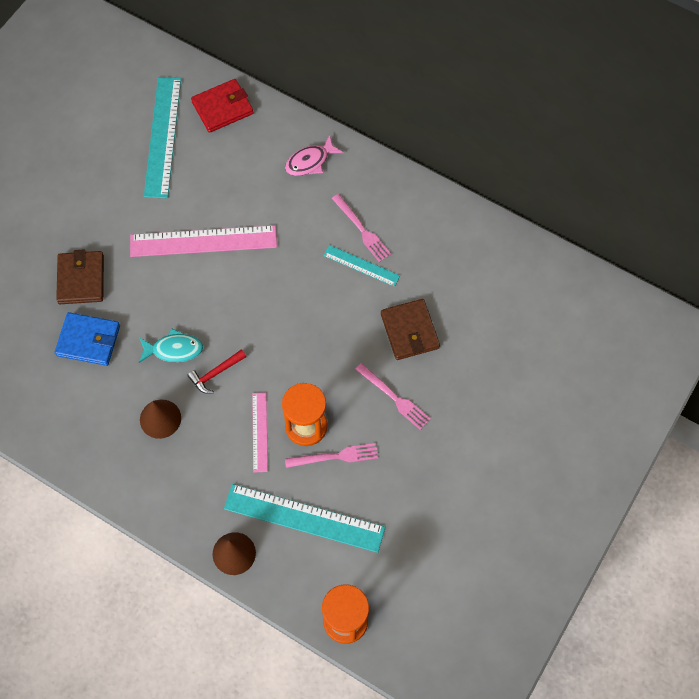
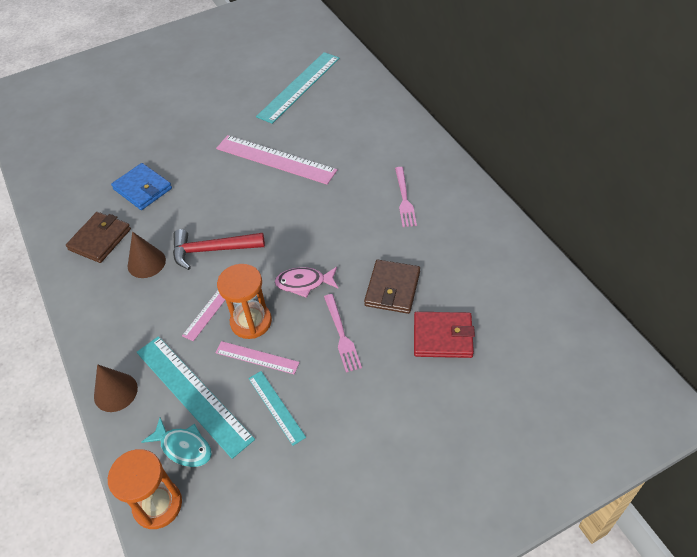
camera: 35 degrees right, 15 degrees down
brown wallet [56,250,104,304] -> brown wallet moved to [66,212,131,263]
turquoise fish [139,328,203,363] -> turquoise fish moved to [142,418,212,467]
red hammer [187,350,246,394] -> red hammer [173,229,265,270], size x1.65
red wallet [191,79,254,133] -> red wallet moved to [414,312,475,358]
pink fish [285,135,344,176] -> pink fish moved to [275,267,338,298]
pink fork [285,443,379,468] -> pink ruler [215,341,300,374]
turquoise ruler [323,245,400,287] -> turquoise ruler moved to [248,371,306,446]

